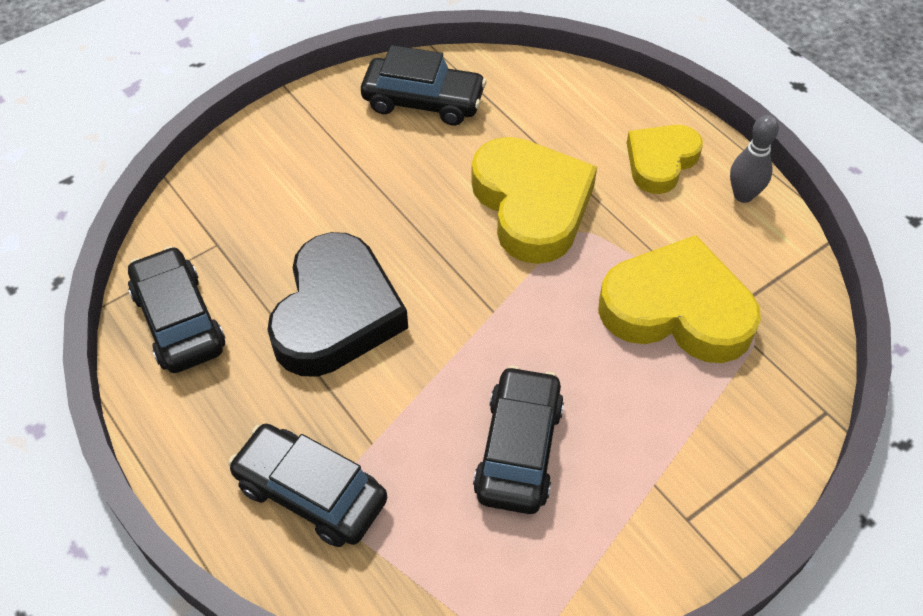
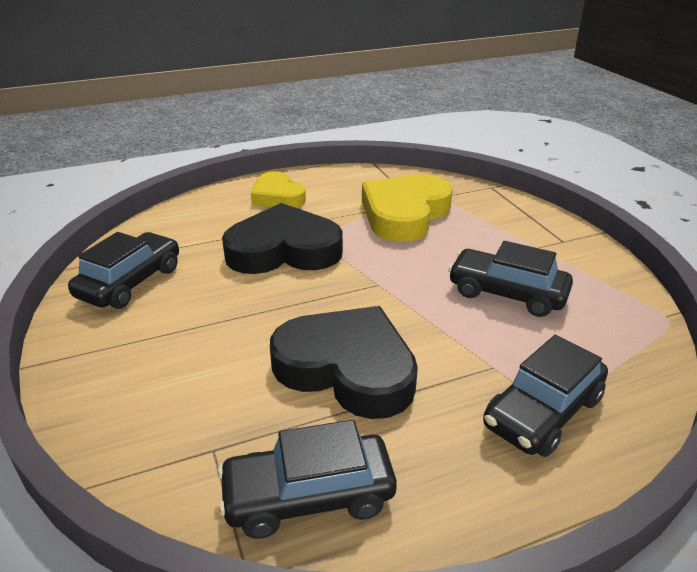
camera: 75 degrees left, 20 degrees down
yellow heart [471,137,597,264] -> black heart [222,203,343,274]
grey bowling pin [730,115,779,203] -> none

